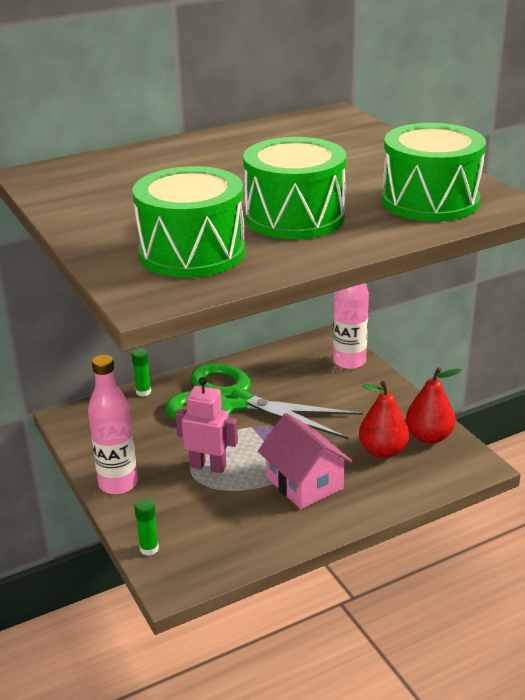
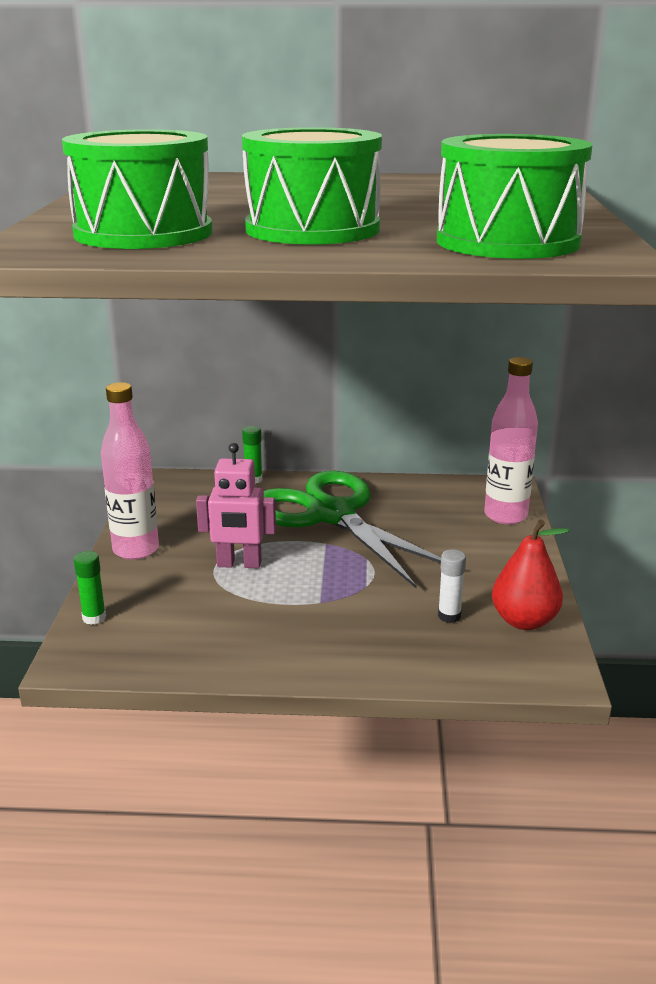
camera: 30 degrees right, 5 degrees down
pink robot [175,377,238,473] -> pink robot turned 135 degrees clockwise [196,443,276,568]
pink house [258,413,352,509] -> none
red pear [359,381,409,458] -> white glue stick [438,549,466,623]

